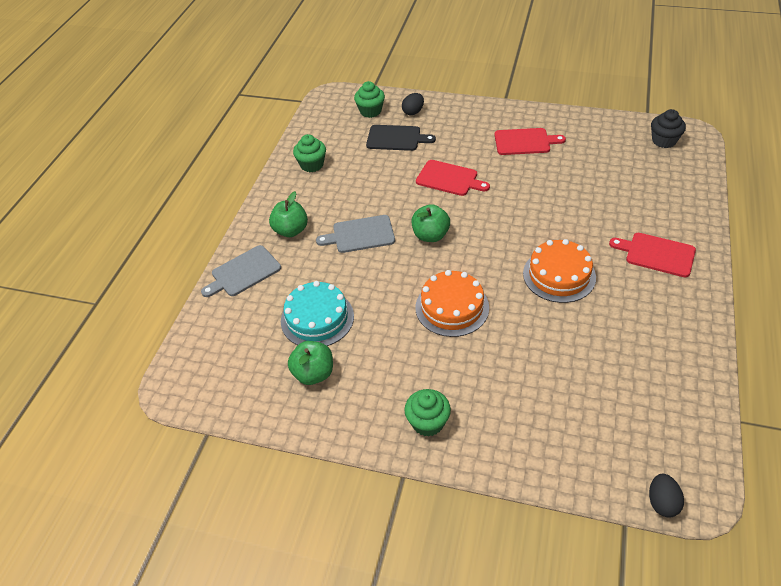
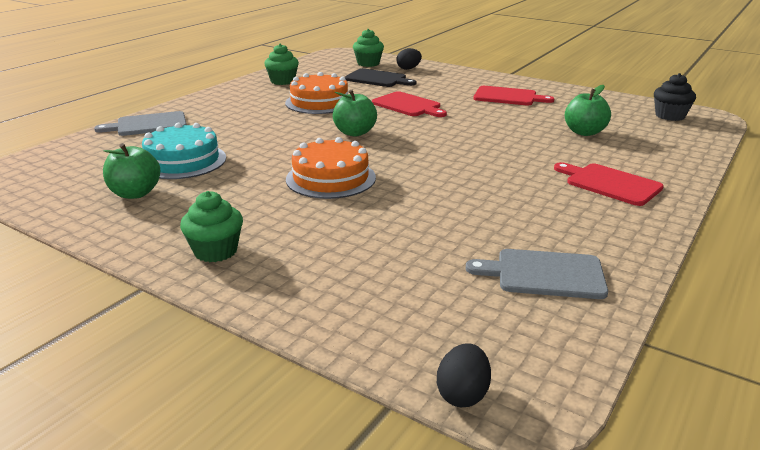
camera: 15 degrees right, 20 degrees down
green apple [269,191,308,237] -> green apple moved to [565,85,611,136]
grey cutting board [316,215,395,253] -> grey cutting board moved to [466,249,608,299]
orange cake [523,239,596,303] -> orange cake moved to [285,72,348,114]

